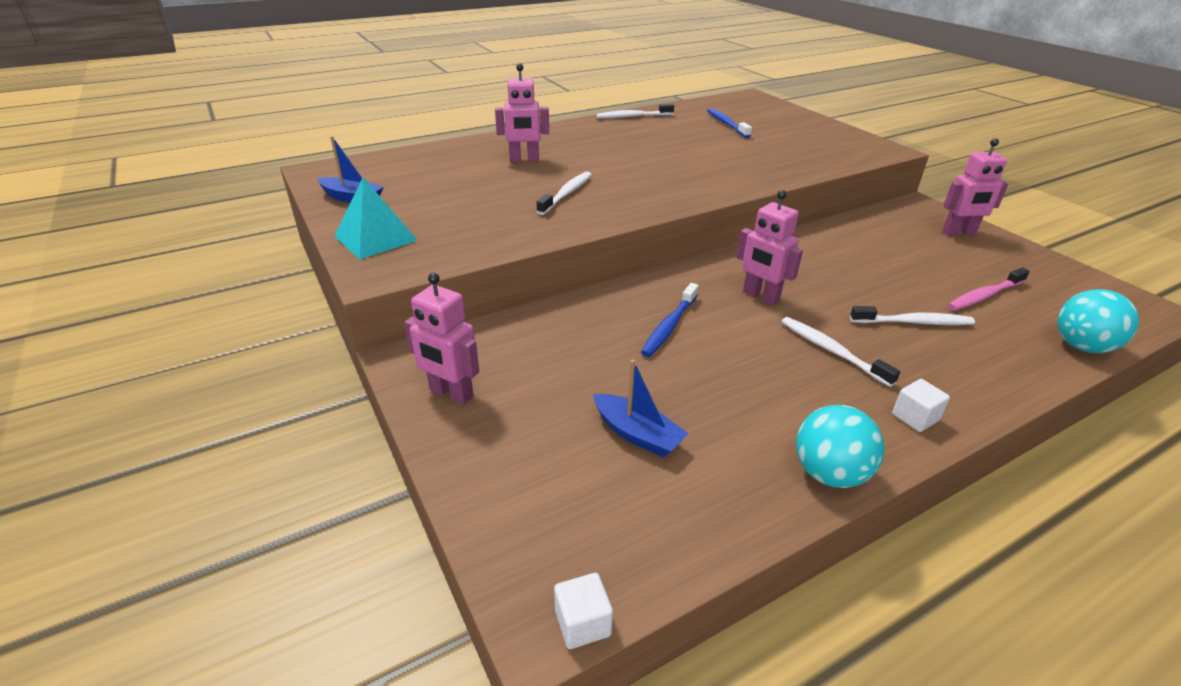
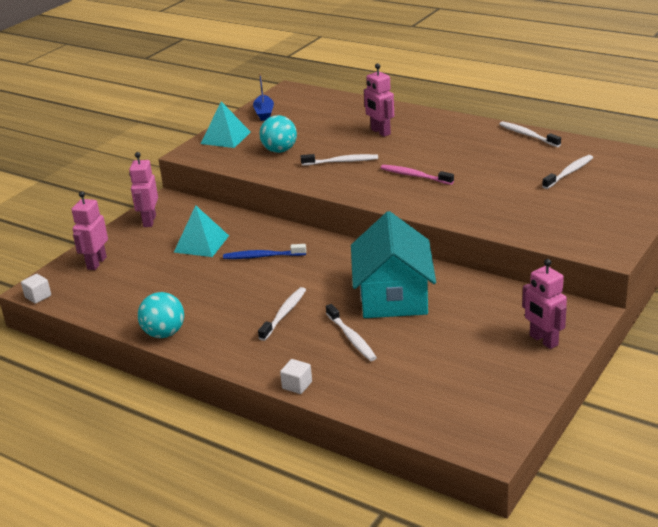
camera: 65 degrees right, 5 degrees down
blue boat [593,359,689,458] -> none
blue toothbrush [707,108,752,138] -> white toothbrush [542,155,593,189]
pink robot [736,190,803,305] -> pink robot moved to [72,191,108,270]
white cube [892,379,950,432] -> white cube moved to [280,359,312,394]
pink toothbrush [948,267,1030,310] -> pink toothbrush moved to [381,165,454,185]
turquoise ball [1058,289,1139,353] -> turquoise ball moved to [259,115,297,153]
none -> turquoise pyramid [174,205,229,257]
none -> turquoise house [351,211,436,318]

